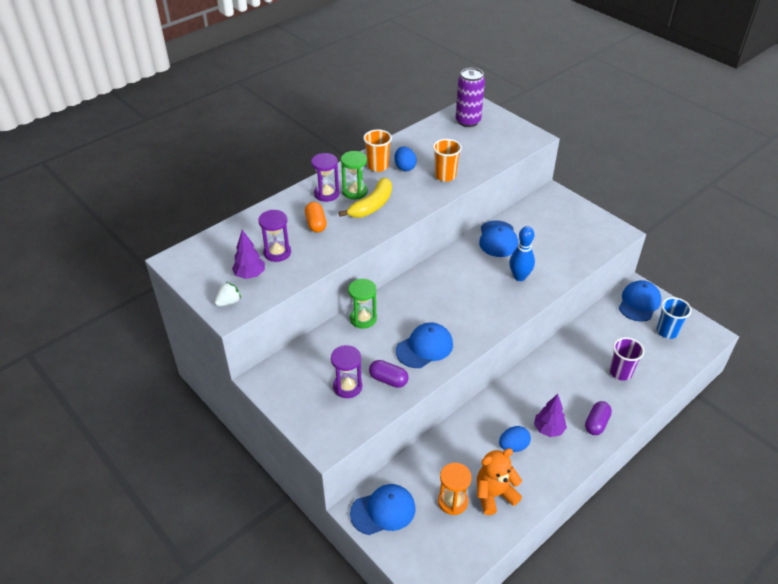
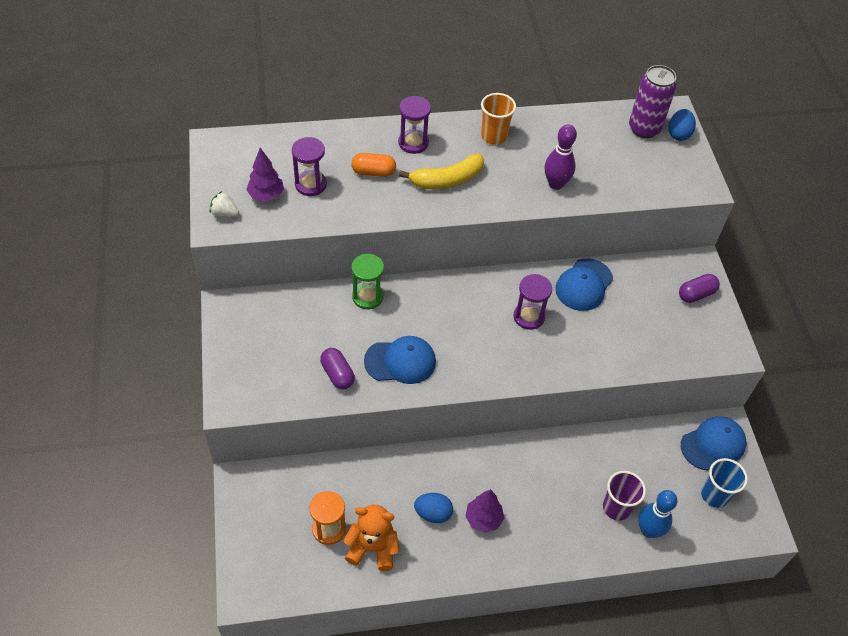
camera: 30 degrees right, 10 degrees up
white strawberry [215,282,241,306] -> white strawberry turned 150 degrees counterclockwise [210,191,239,217]
orange capsule [305,202,327,233] -> orange capsule turned 75 degrees clockwise [351,153,396,177]
purple hourglass [331,345,362,398] -> purple hourglass moved to [514,274,552,330]
green hourglass [341,151,368,199] -> none
blue cap [350,484,416,535] -> none
blue egg [394,146,417,172] -> blue egg moved to [668,109,696,141]
orange cup [433,139,462,182] -> purple bowling pin [545,124,577,190]
blue bowling pin [509,226,535,281] -> blue bowling pin moved to [638,490,678,538]
purple capsule [585,401,612,435] -> purple capsule moved to [679,274,720,303]

